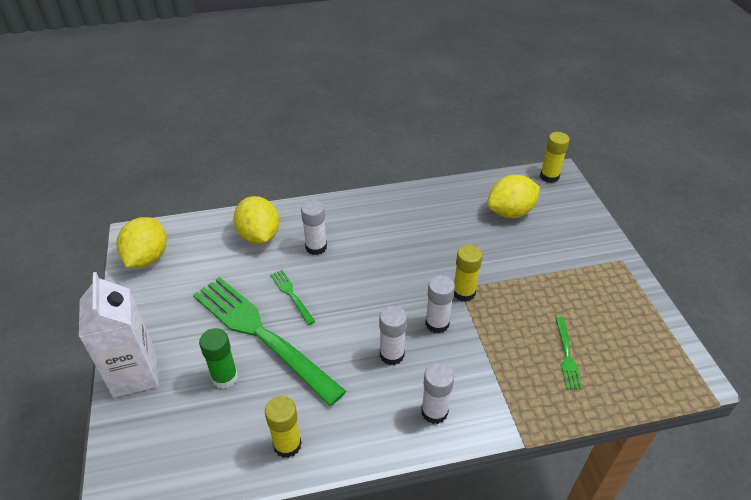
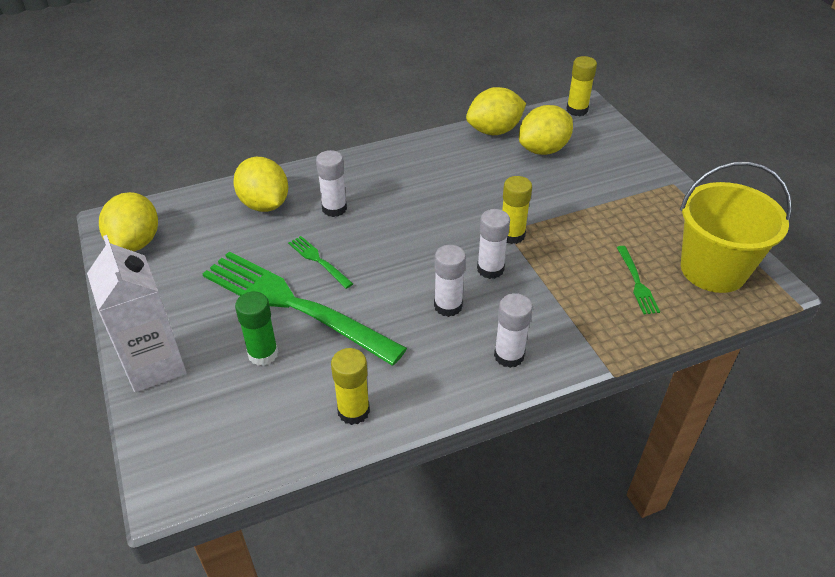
camera: 10 degrees left, 0 degrees up
none -> yellow lemon [466,87,526,135]
none -> yellow bucket [680,161,792,293]

